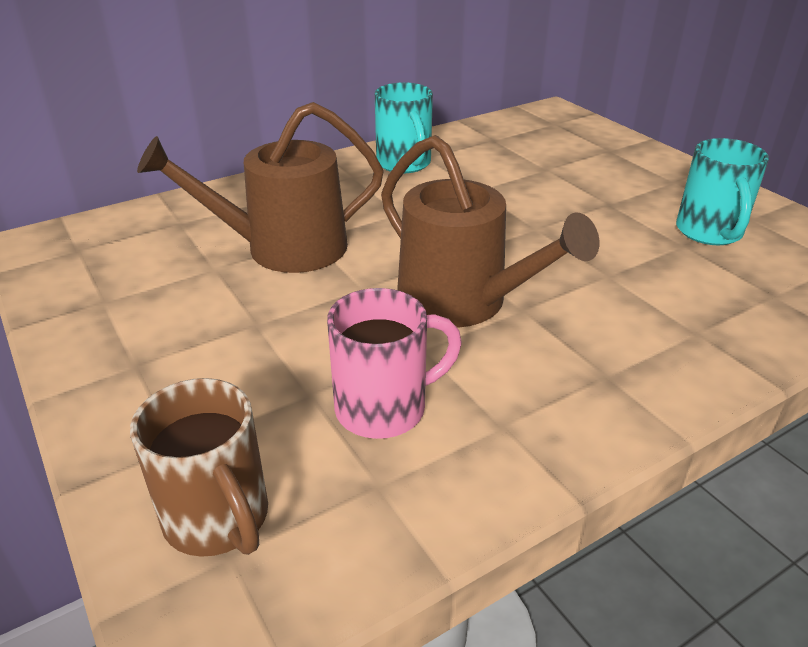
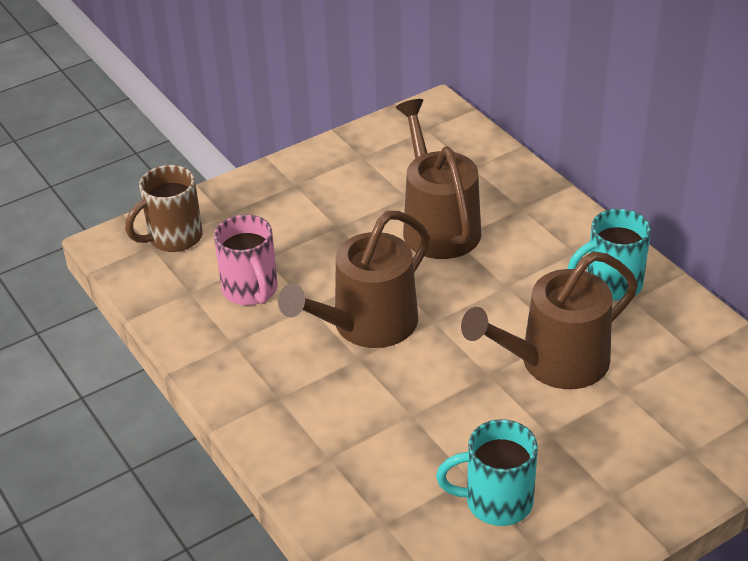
camera: 90 degrees right, 5 degrees up
none -> brown watering can [461,251,638,389]

